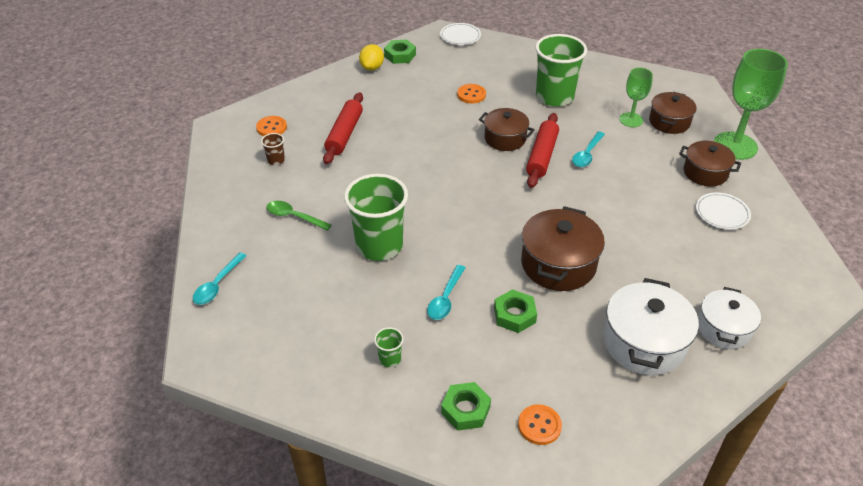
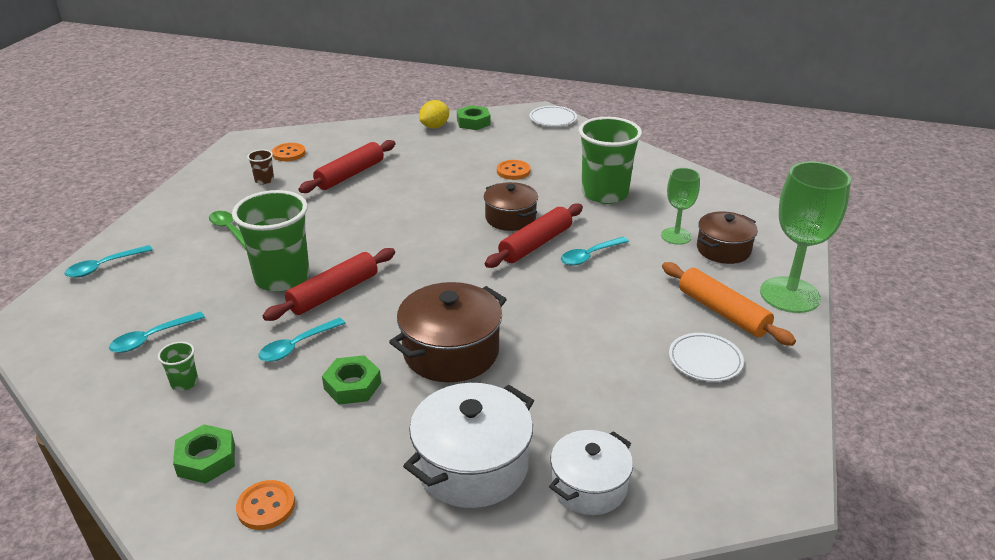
camera: 25 degrees right, 10 degrees down
brown pot [679,141,741,186] -> orange rolling pin [662,262,796,346]
none -> turquoise spoon [109,311,205,353]
none -> red rolling pin [263,248,395,321]

